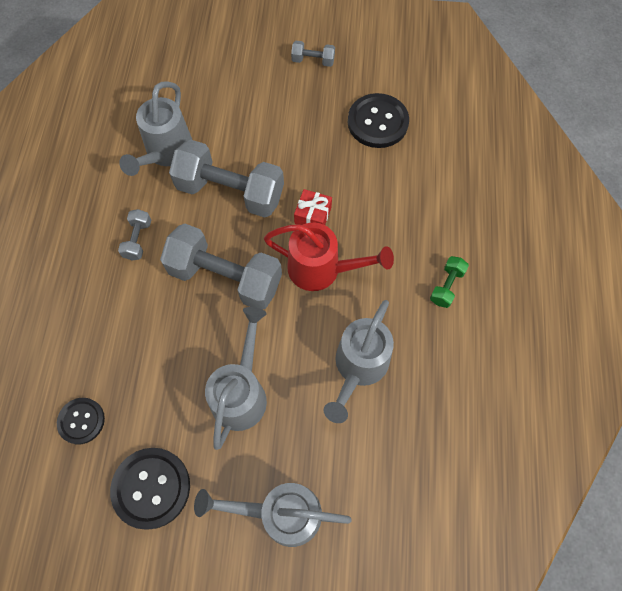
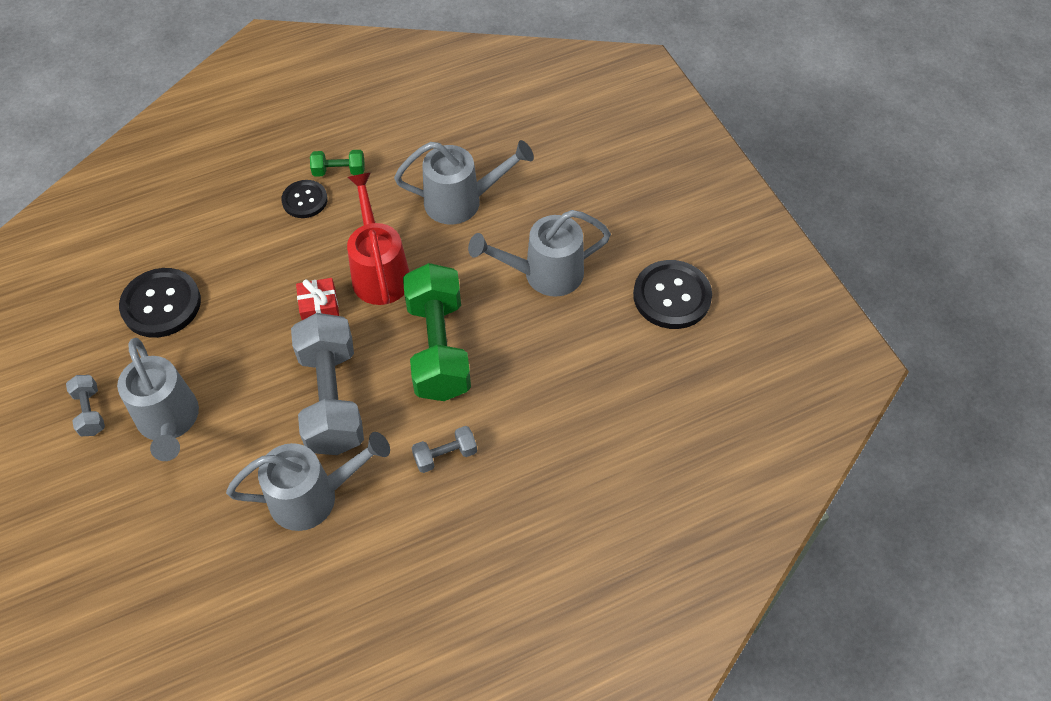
camera: 120 degrees left, 10 degrees down
black button [57,398,105,444] -> black button moved to [281,180,328,218]
grey dumbbell [160,224,282,310] -> green dumbbell [403,263,471,401]
grey watering can [194,483,352,547] -> grey watering can moved to [117,338,199,461]

